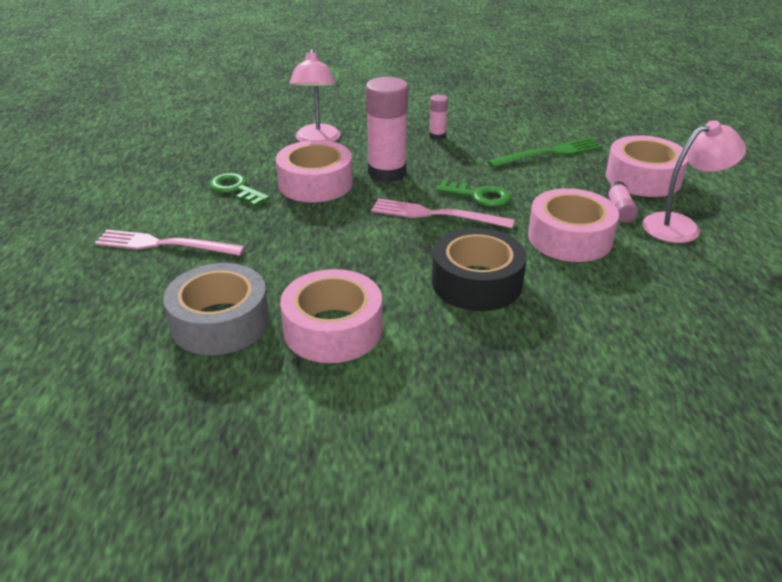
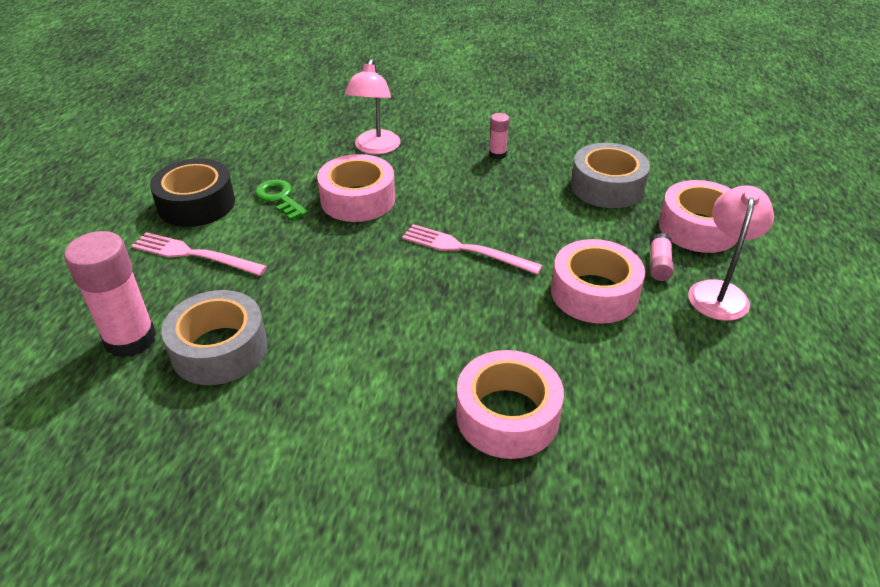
camera: 10 degrees right, 5 degrees up
pink tape [280,269,382,363] -> pink tape moved to [456,350,564,459]
pink glue stick [366,77,408,182] -> pink glue stick moved to [64,231,157,358]
black tape [432,228,527,311] -> black tape moved to [150,158,235,227]
green key [436,179,511,207] -> none
green fork [487,138,602,168] -> grey tape [571,143,650,208]
pink lamp [642,120,746,243] -> pink lamp turned 60 degrees counterclockwise [688,185,774,321]

